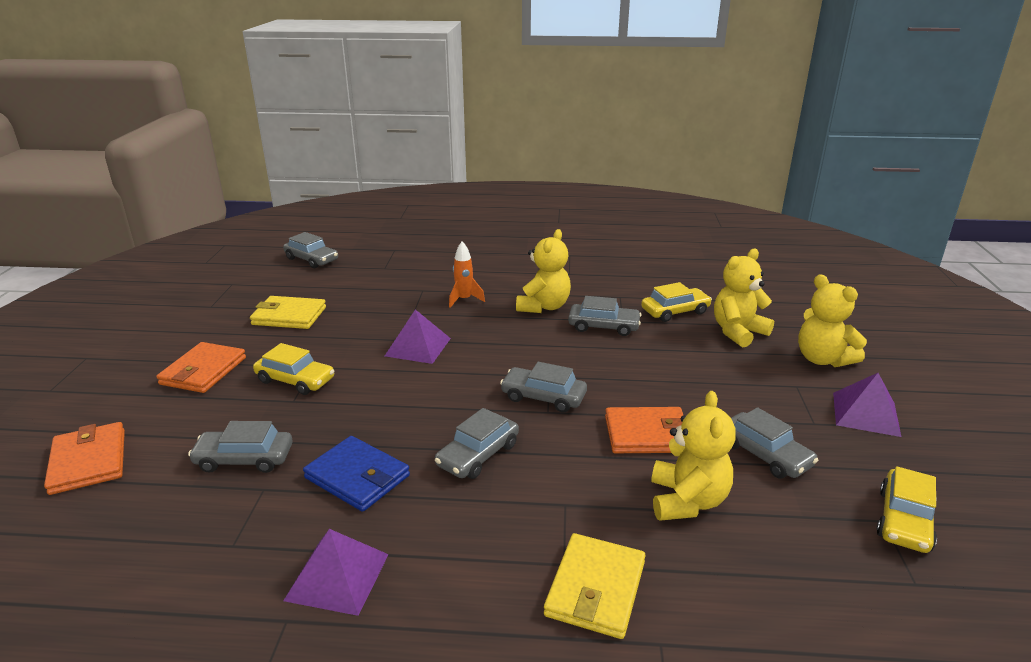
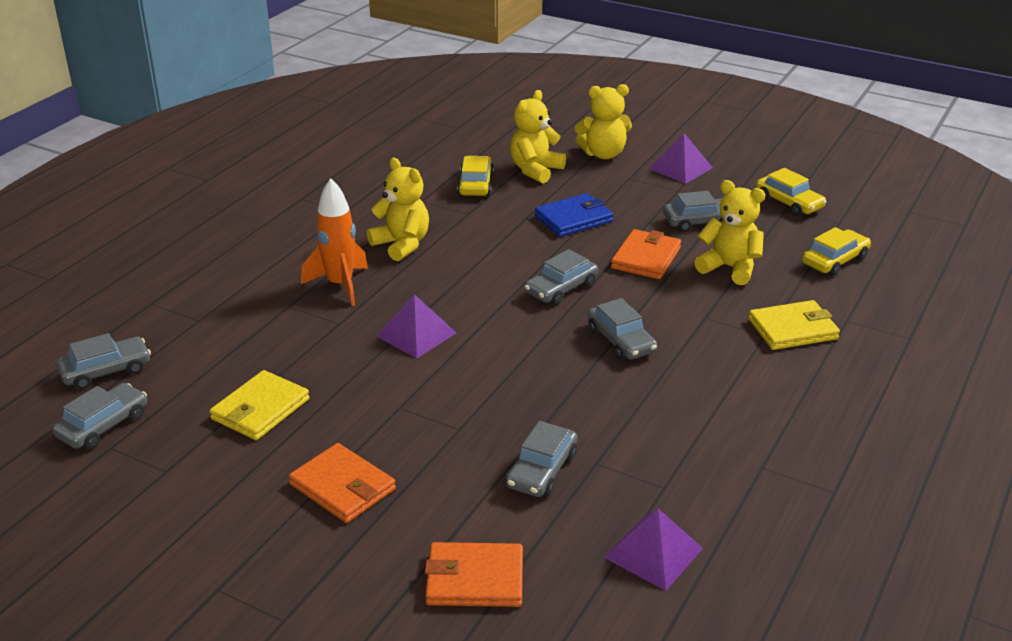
camera: 65 degrees left, 5 degrees up
yellow car [253,343,334,395] -> yellow car moved to [802,227,871,276]
purple pyramid [283,529,389,616] -> purple pyramid moved to [604,509,703,591]
blue wallet [303,436,410,512] -> blue wallet moved to [535,193,613,237]
orange rocket [449,241,485,308] -> orange rocket [301,178,368,306], size x1.59
yellow wallet [544,533,646,639] -> yellow wallet turned 60 degrees counterclockwise [748,300,840,350]
grey car [568,296,642,336] -> grey car moved to [53,383,147,449]
yellow teddy bear [714,249,774,347] -> yellow teddy bear turned 45 degrees clockwise [510,90,566,184]

